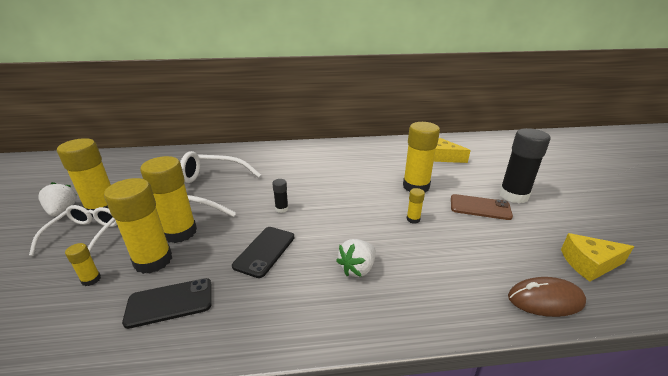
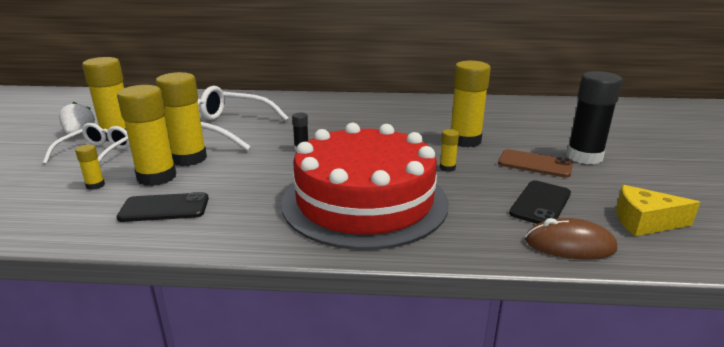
camera: 10 degrees right, 5 degrees down
black phone [232,227,294,278] -> black phone moved to [509,180,571,224]
white strawberry [336,239,376,277] -> red cake [281,123,449,250]
yellow cheese [434,138,471,163] -> none

